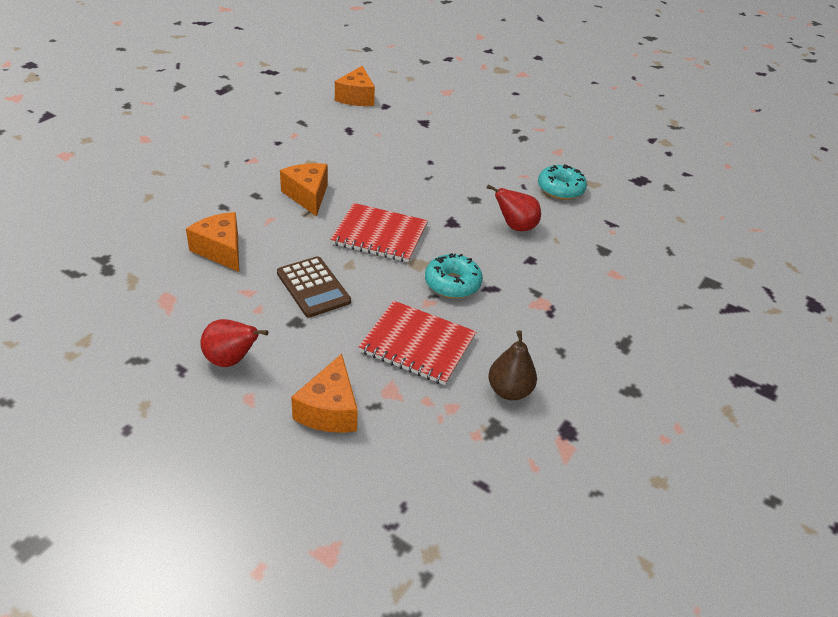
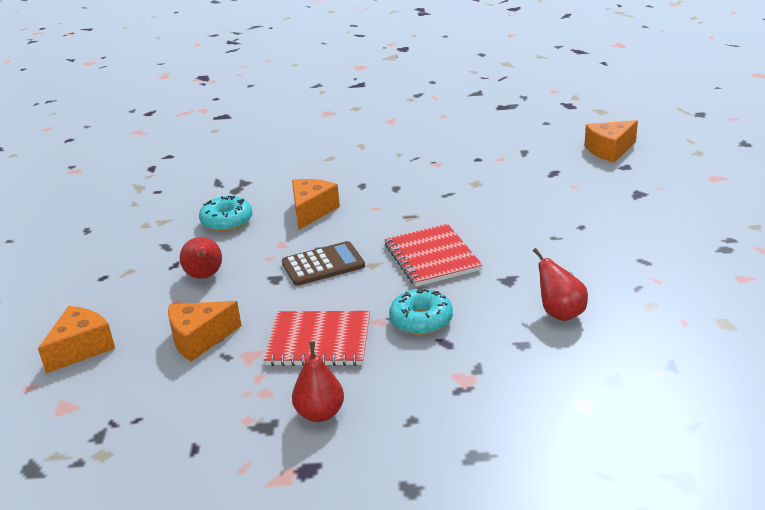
camera: 60 degrees right, 10 degrees down
brown calculator [277,256,351,318] -> brown calculator turned 135 degrees counterclockwise [282,241,365,286]
orange cheese [280,163,328,216] -> orange cheese moved to [38,306,115,373]
red notebook [359,301,476,385] -> red notebook turned 75 degrees counterclockwise [264,311,370,366]
brown pear [488,330,537,400] -> red pear [292,341,344,422]
turquoise donut [538,164,587,200] -> turquoise donut moved to [199,196,252,232]

